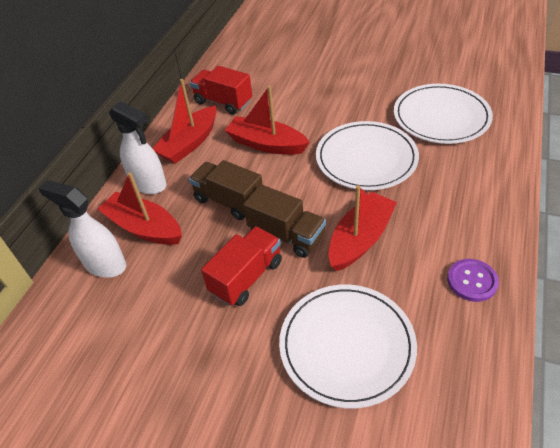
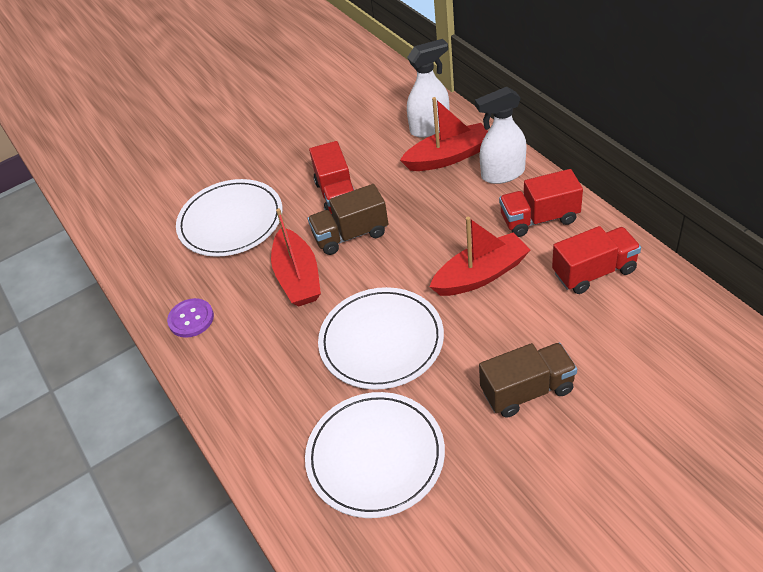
camera: 130 degrees right, 0 degrees up
red boat [153,79,217,164] -> red truck [499,169,583,237]
brown truck [189,160,263,220] -> brown truck moved to [479,343,577,418]

